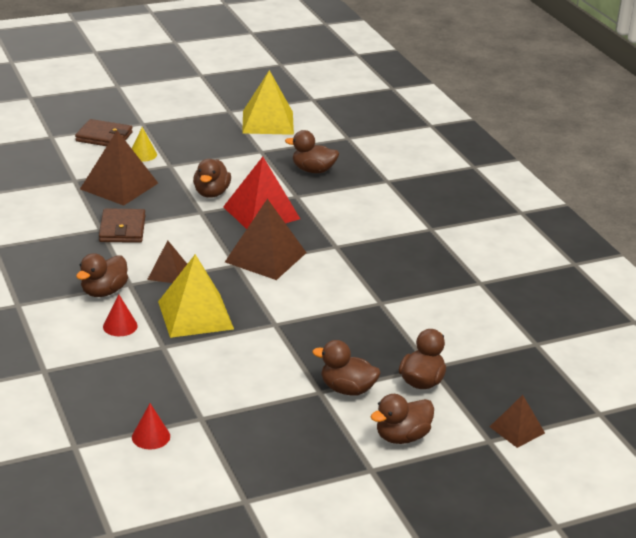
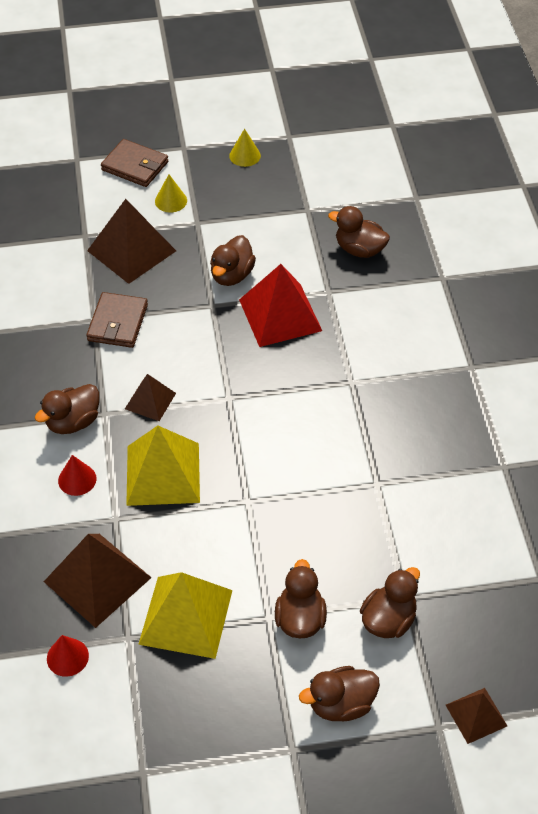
camera: 15 degrees right, 20 degrees up
brown pyramid [225,199,306,280] -> brown pyramid moved to [44,534,152,628]
yellow pyramid [242,70,294,135] -> yellow pyramid moved to [138,572,232,659]
brown duck [312,340,380,395] -> brown duck turned 60 degrees clockwise [275,559,327,638]
none -> yellow cone [229,129,261,167]

